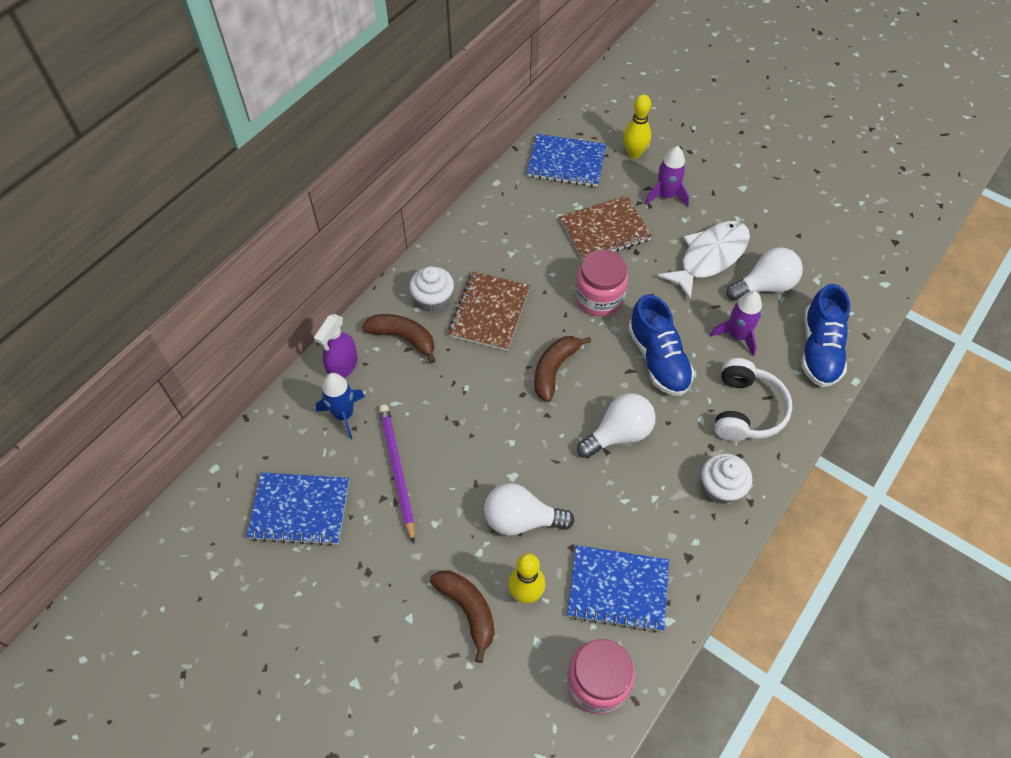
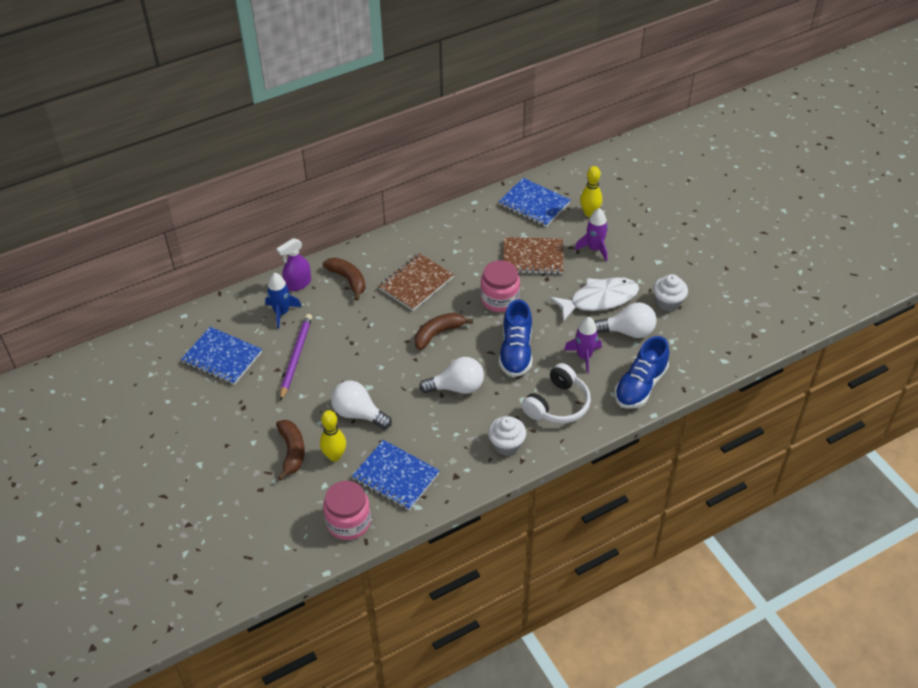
camera: 25 degrees right, 10 degrees down
white cupcake [409,266,454,312] -> white cupcake moved to [653,274,688,312]

